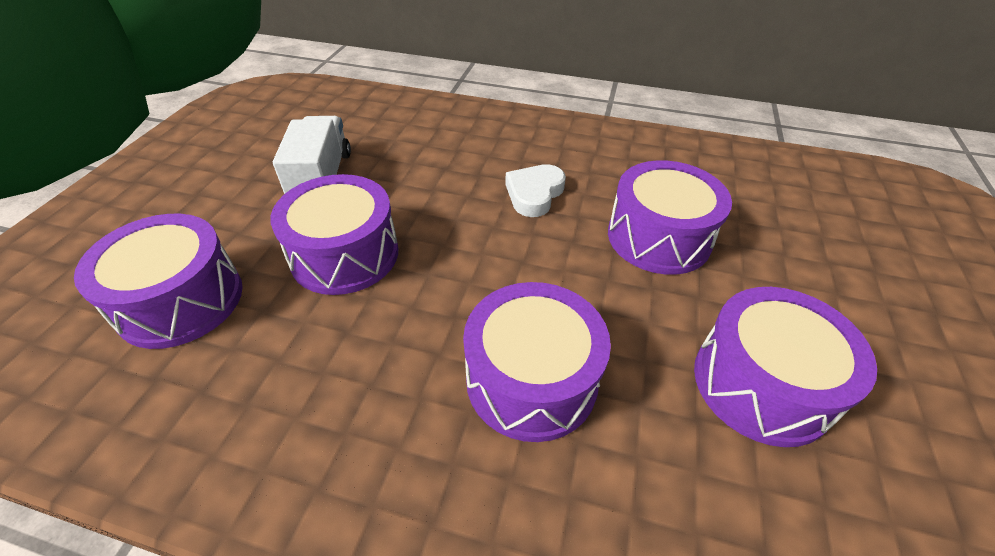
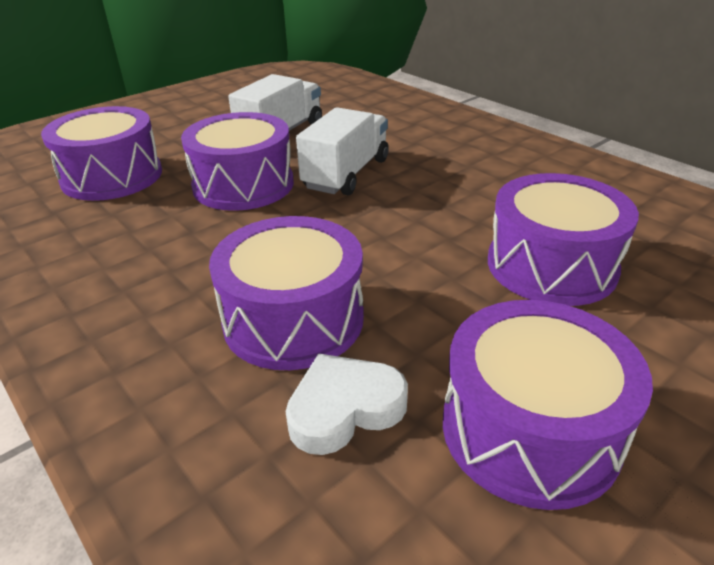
camera: 35 degrees right, 10 degrees down
white heart [505,164,566,217] -> white heart moved to [286,353,408,455]
none -> white truck [296,107,389,195]

